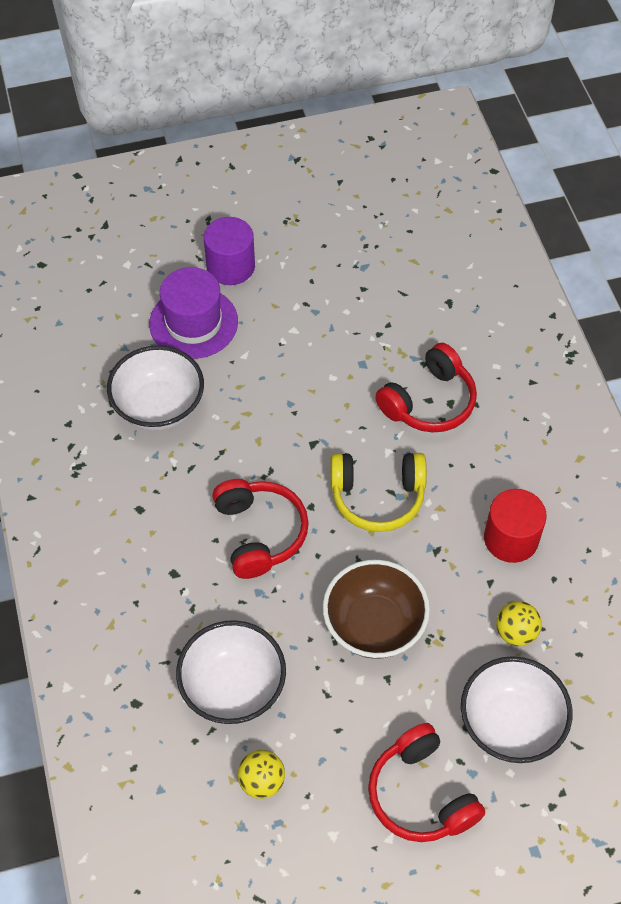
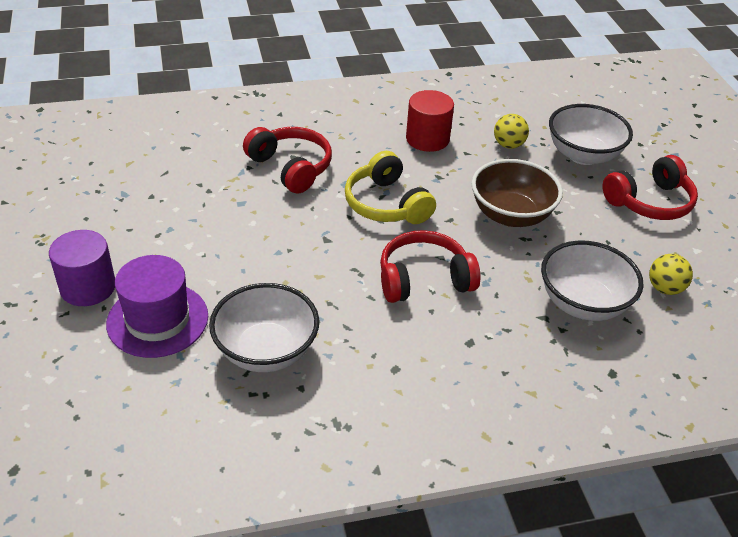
camera: 90 degrees left, 15 degrees down
yellow headphones [330,453,427,532] -> yellow headphones turned 150 degrees clockwise [345,151,436,224]

